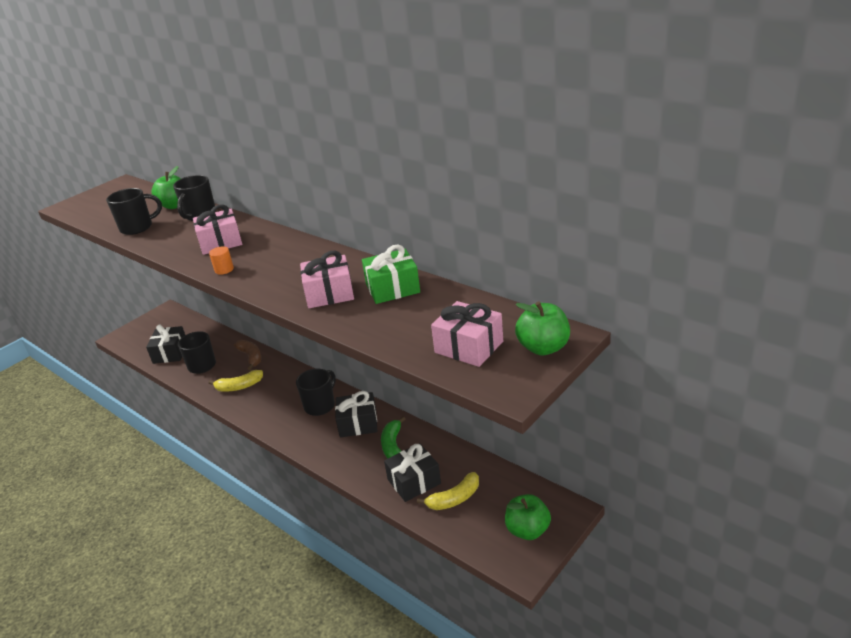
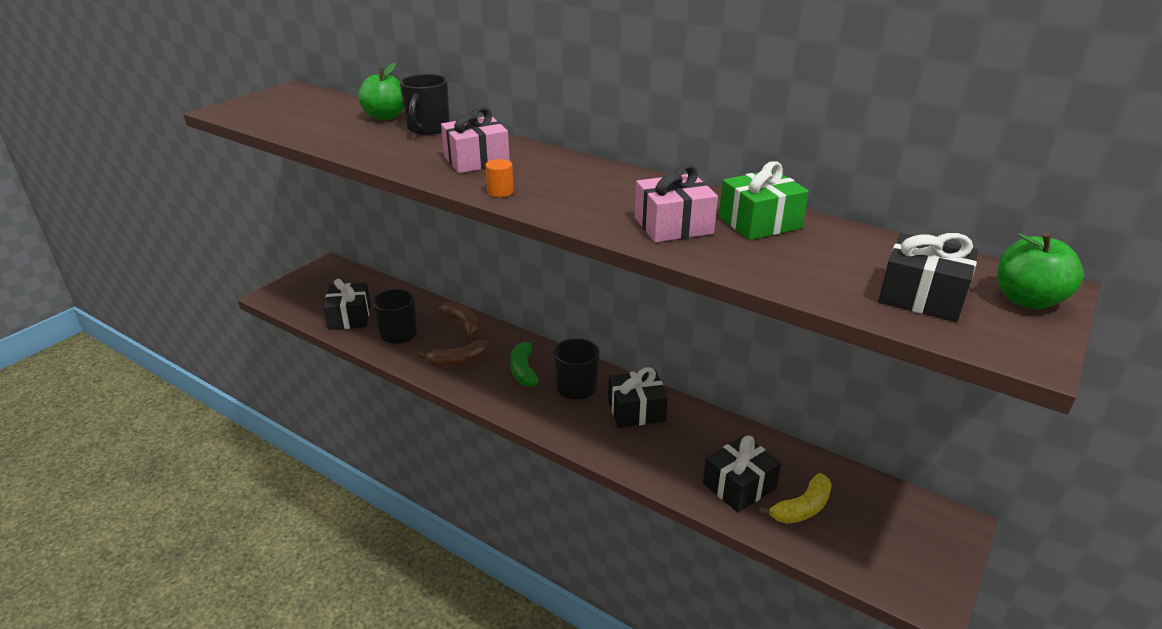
camera: 10 degrees left, 0 degrees up
black mug [106,188,162,235] -> none
yellow banana [208,370,263,392] -> brown banana [417,340,489,367]
green banana [381,416,405,459] -> green banana moved to [510,339,539,387]
pink gift [431,301,503,367] -> black gift [878,233,979,322]
green apple [505,494,551,540] -> none

